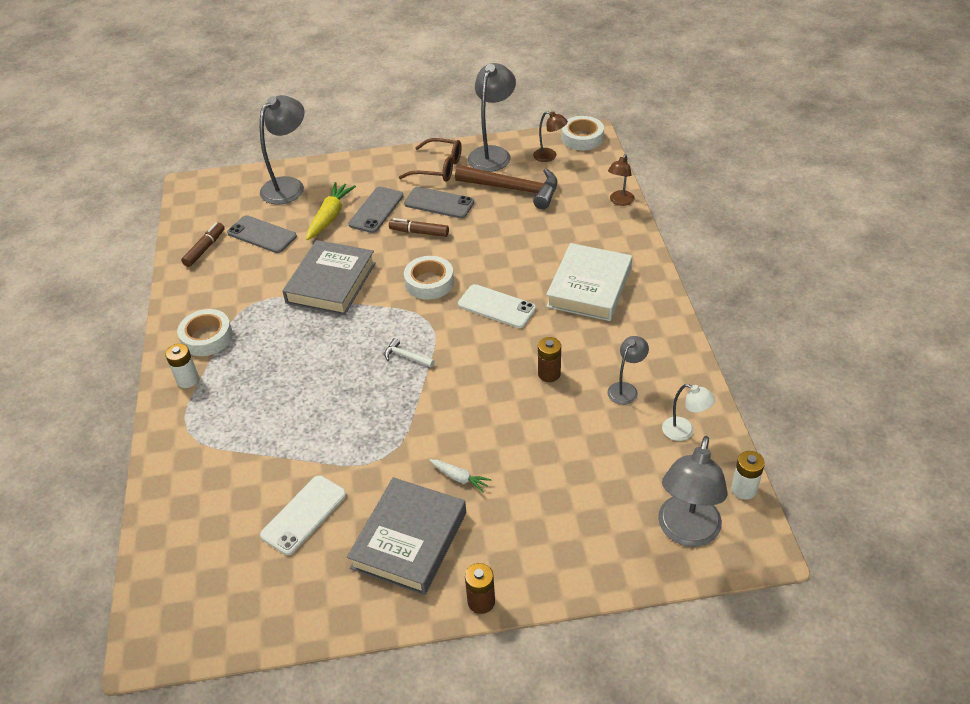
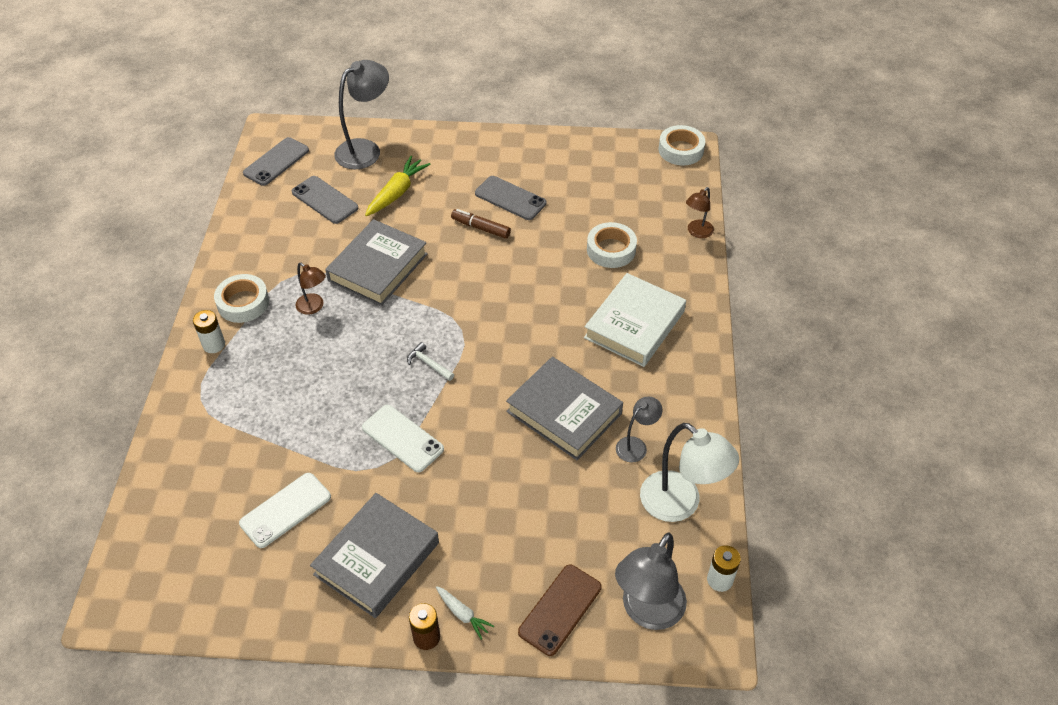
camera: 10 degrees right, 5 degrees up
brown marker [181,223,225,267] -> none
grey phone [349,187,403,233] -> grey phone moved to [243,137,309,186]
brown glasses [399,138,462,182] -> none
white tape [404,256,454,300] -> white tape moved to [587,222,637,268]
white carrot [429,459,492,493] -> white carrot moved to [436,586,494,640]
brown hammer [455,165,558,209] -> none
white phone [458,284,536,328] -> white phone moved to [362,405,444,472]
grey lamp [468,63,516,172] -> none
brown lamp [533,111,568,162] -> brown lamp moved to [295,263,326,315]
brown battery [538,337,561,382] -> grey book [506,357,623,460]
white lamp [662,384,715,441] -> white lamp [640,423,739,522], size x1.85
none -> brown phone [518,564,602,656]

